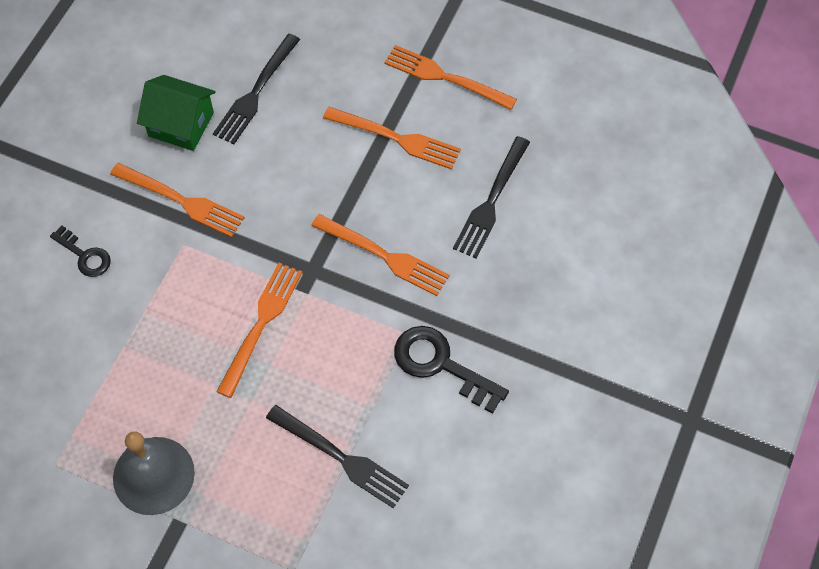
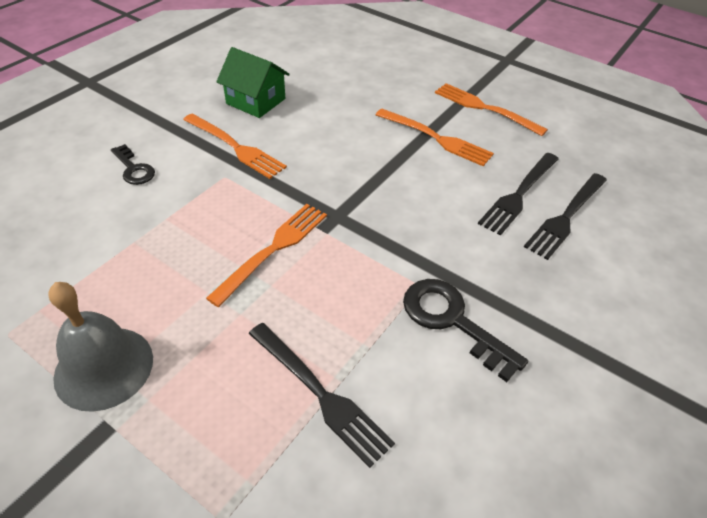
camera: 10 degrees right, 15 degrees down
black fork [213,34,300,144] -> black fork moved to [524,173,607,260]
orange fork [311,214,450,296] -> none

